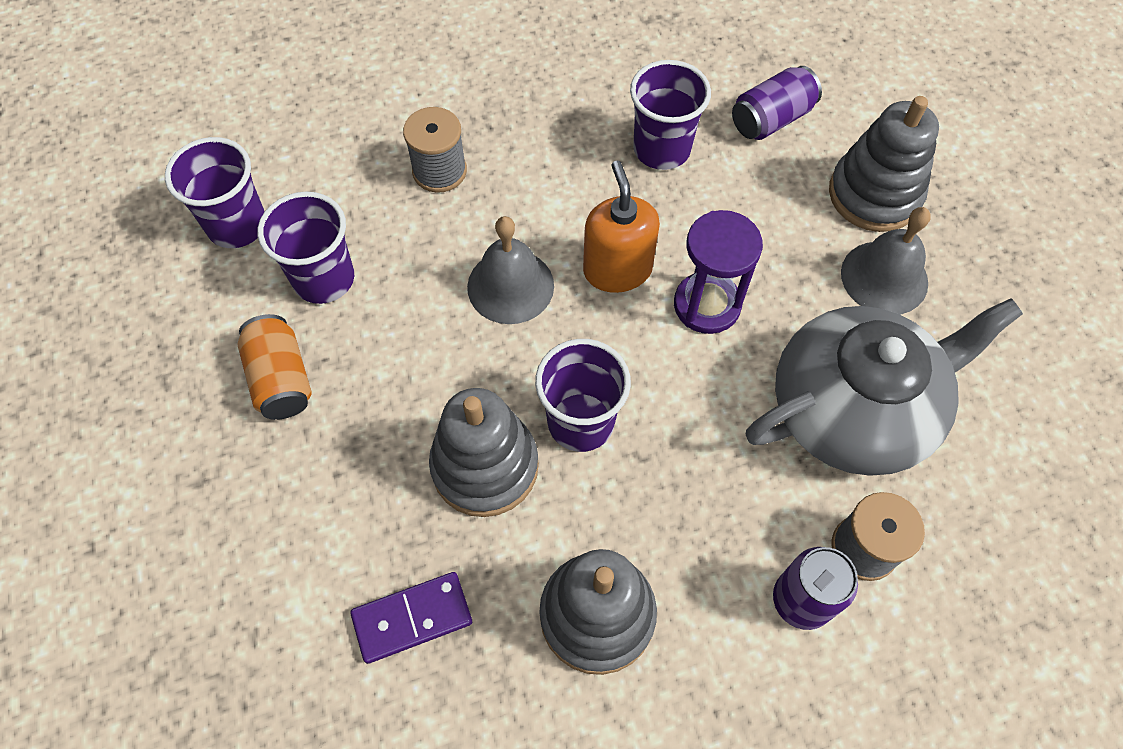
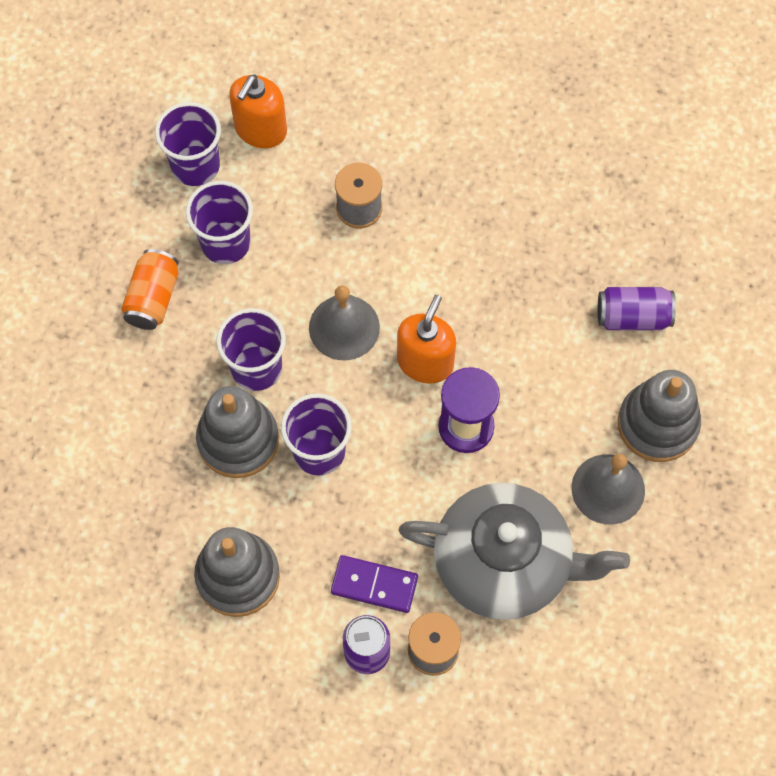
camera: 35 degrees right, 5 degrees up
purple domino [350,572,472,664] -> purple domino moved to [331,555,418,613]
purple cup [630,60,711,170] -> purple cup moved to [216,308,286,391]
none -> orange soap dispenser [229,74,287,148]

